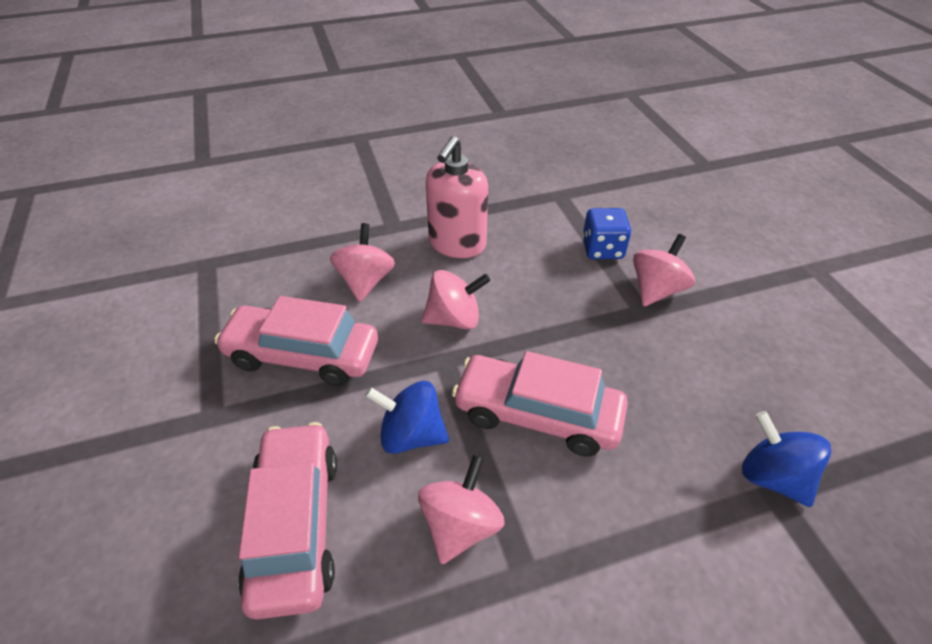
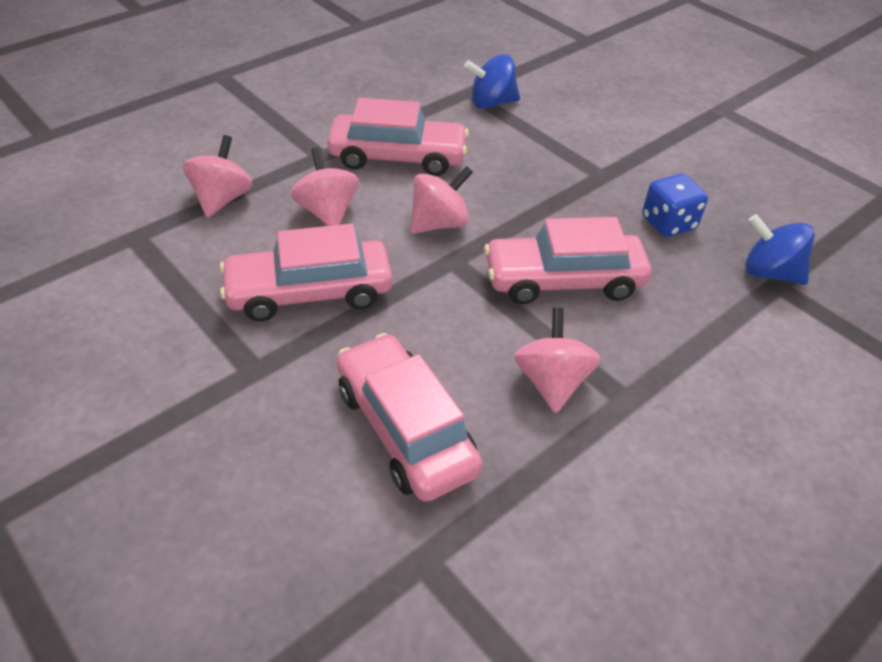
camera: 25 degrees left, 0 degrees up
blue spinning top [365,381,449,454] -> blue spinning top moved to [464,54,520,109]
pink soap dispenser [426,136,488,258] -> pink car [327,98,469,176]
blue dice [582,208,631,259] -> blue dice moved to [642,174,708,237]
pink spinning top [633,234,695,306] -> pink spinning top moved to [183,135,253,218]

